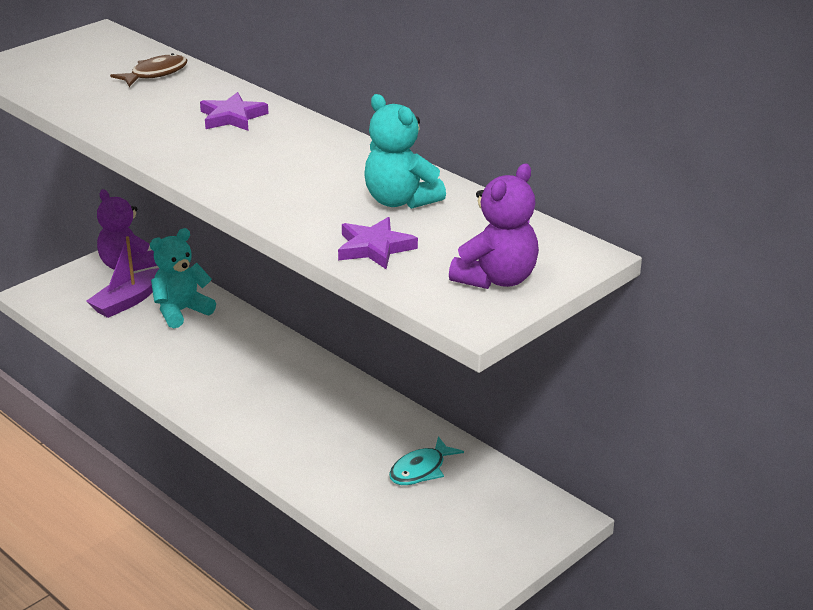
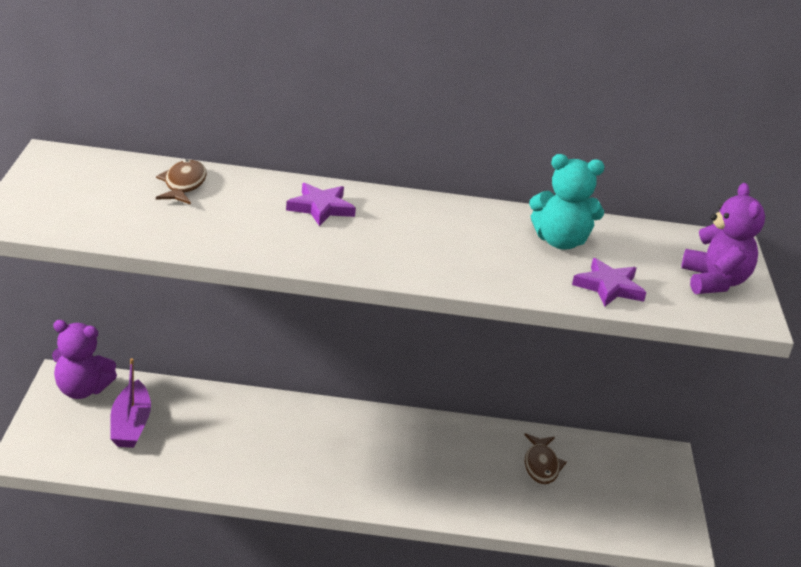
camera: 45 degrees left, 0 degrees up
turquoise teddy bear [150,228,216,328] -> none
turquoise fish [389,436,464,485] -> brown fish [524,433,567,484]

